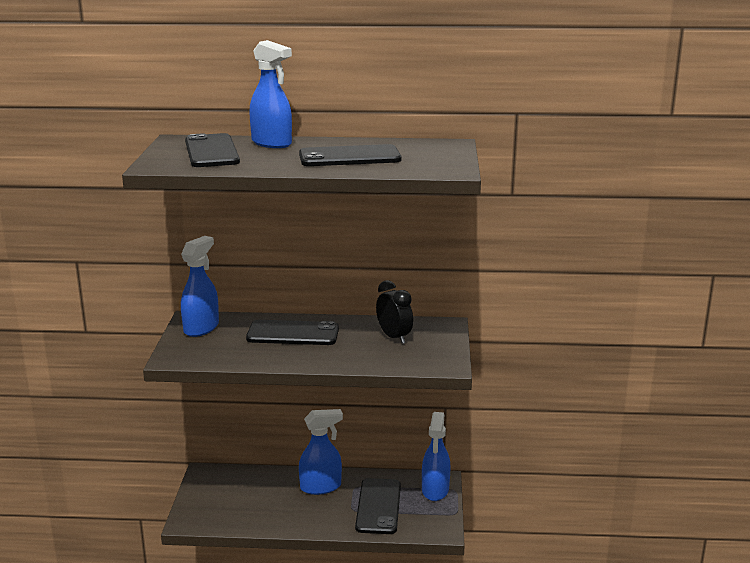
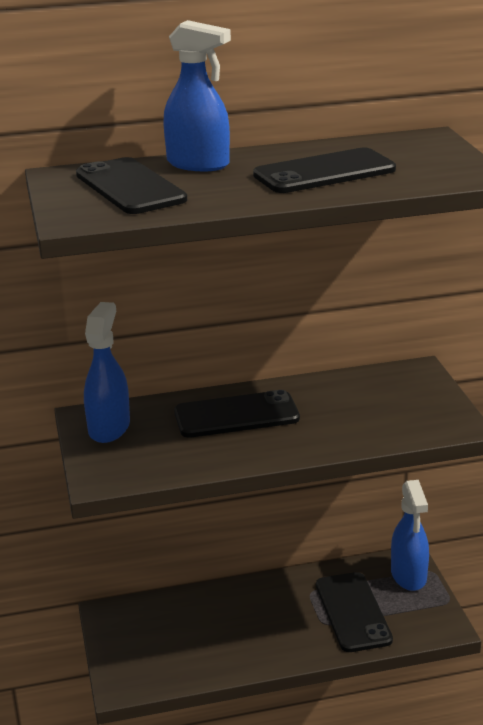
camera: 15 degrees left, 5 degrees up
blue spray bottle [299,409,343,495] -> none
black clock [376,280,413,344] -> none

